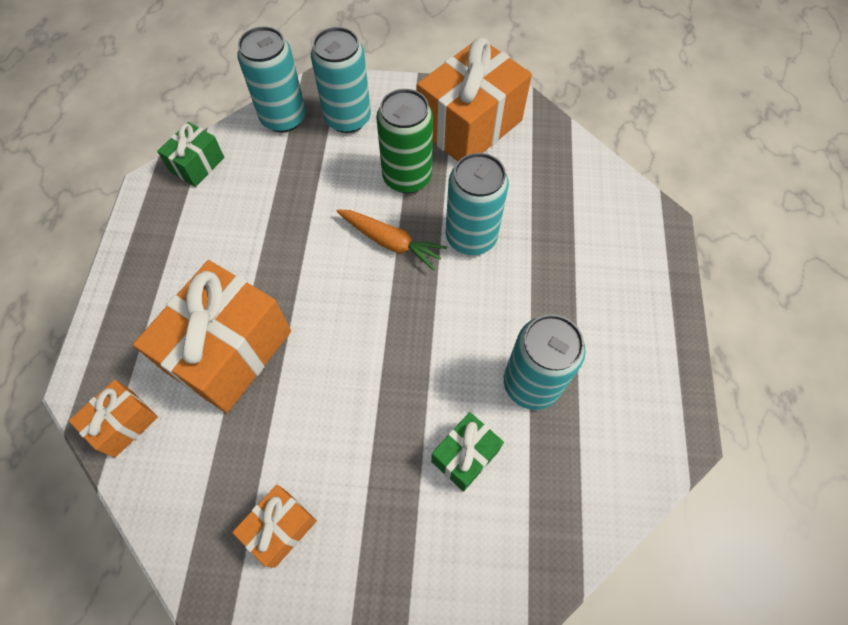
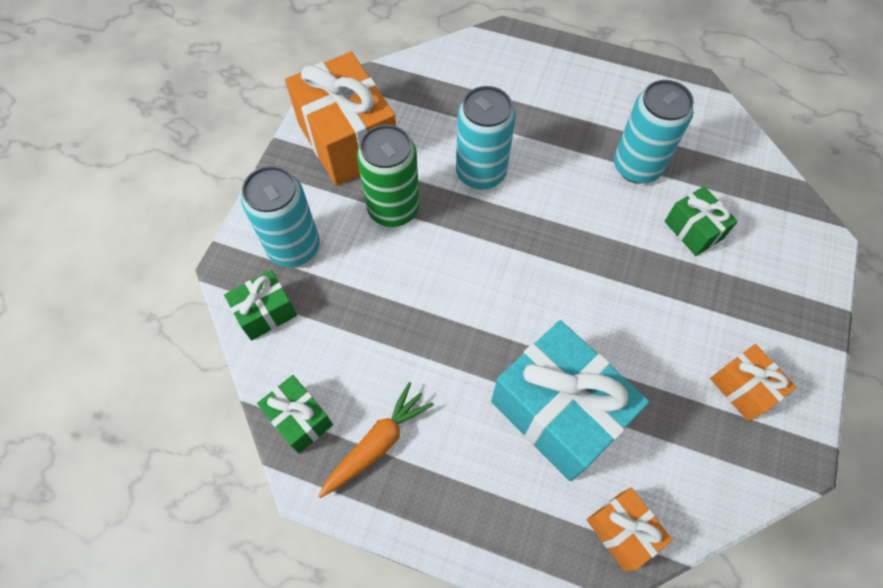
camera: 75 degrees left, 0 degrees up
orange gift [133,260,291,413] -> turquoise gift [491,320,649,481]
turquoise can [237,26,306,132] -> green gift [224,270,297,340]
orange carrot [337,209,447,271] -> orange carrot moved to [319,382,434,498]

